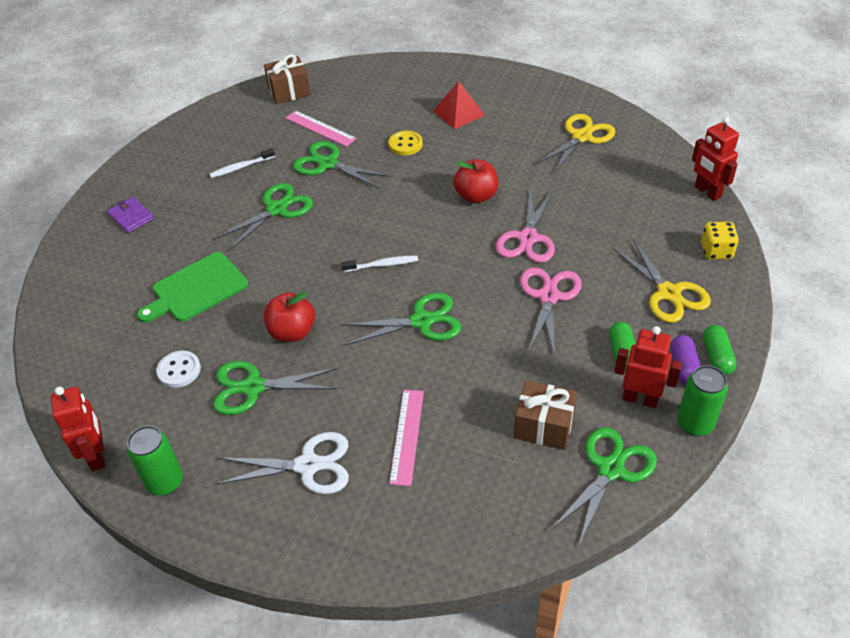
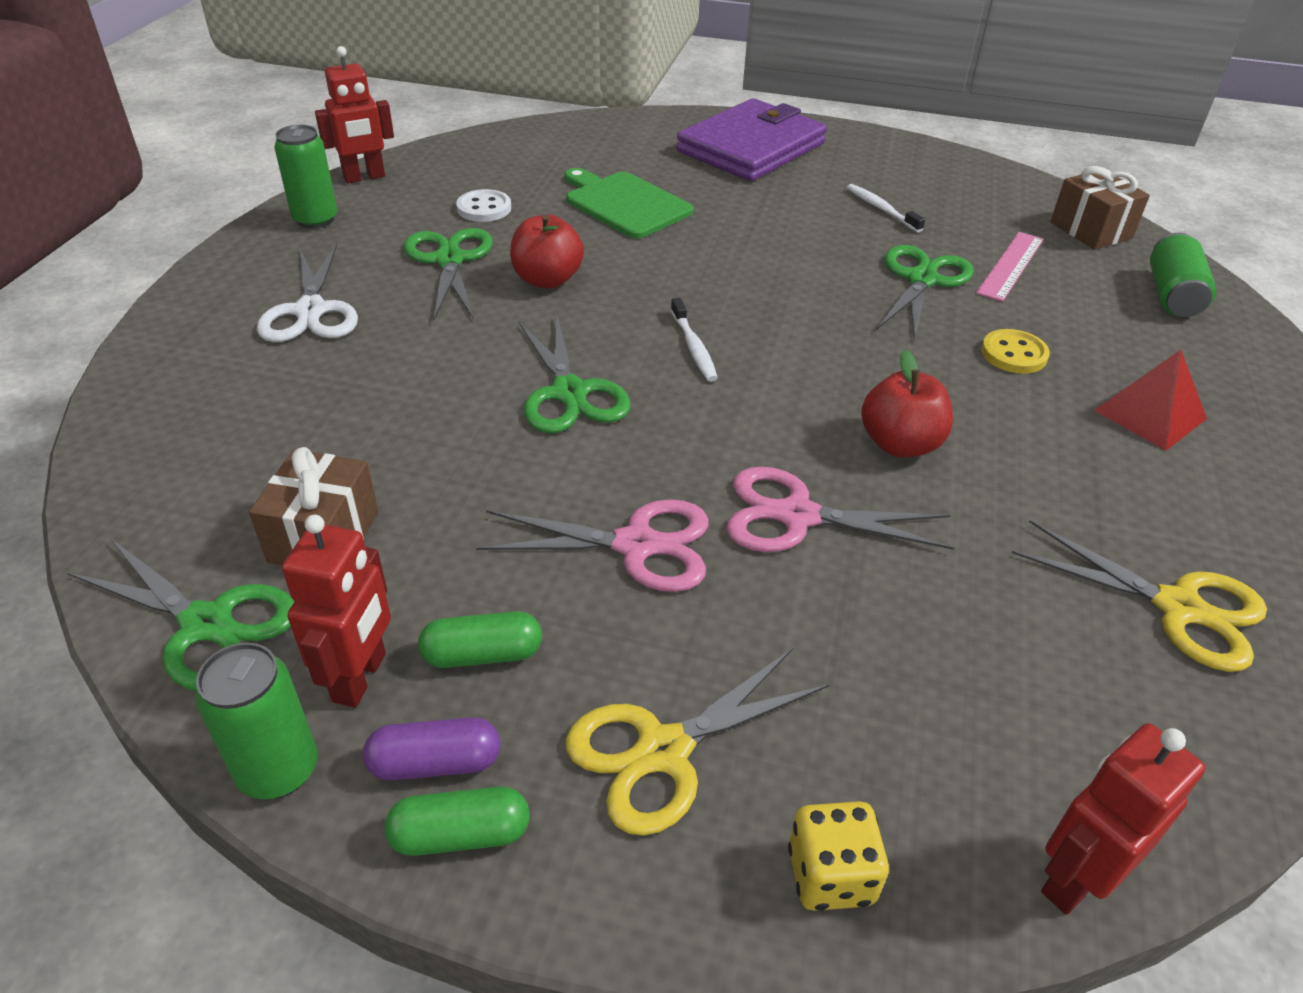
camera: 80 degrees right, 5 degrees down
purple wallet [107,197,154,233] -> purple wallet [676,98,827,181], size x2.37
green scissors [213,183,313,251] -> none
pink ruler [389,390,424,486] -> none
none -> green can [1150,232,1217,317]

